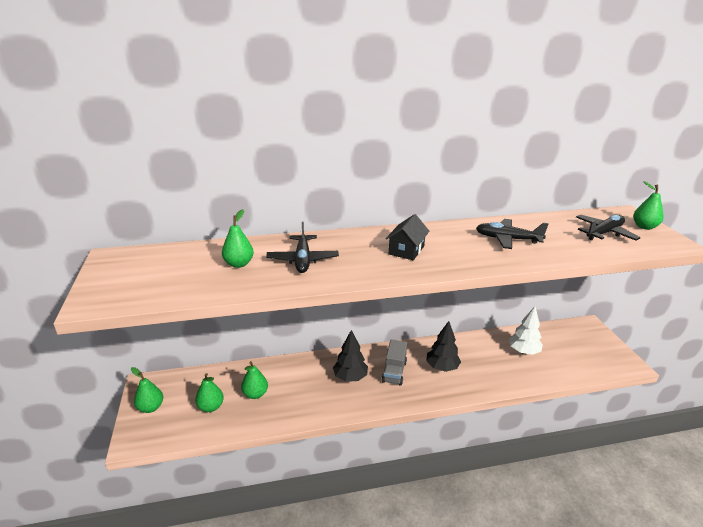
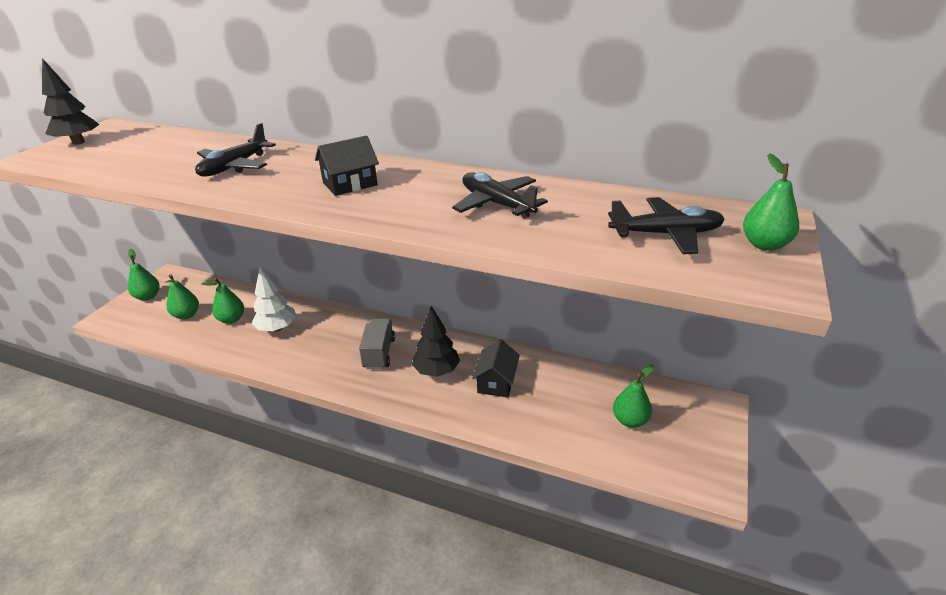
camera: 35 degrees right, 5 degrees up
green pear [222,209,254,268] -> green pear moved to [613,364,655,428]
black tree [333,330,368,382] -> black tree moved to [42,58,99,145]
grey truck [382,339,407,386] -> grey truck turned 135 degrees clockwise [359,319,395,369]
white tree [509,306,543,355] -> white tree moved to [252,267,296,332]
none -> black house [472,339,520,398]

